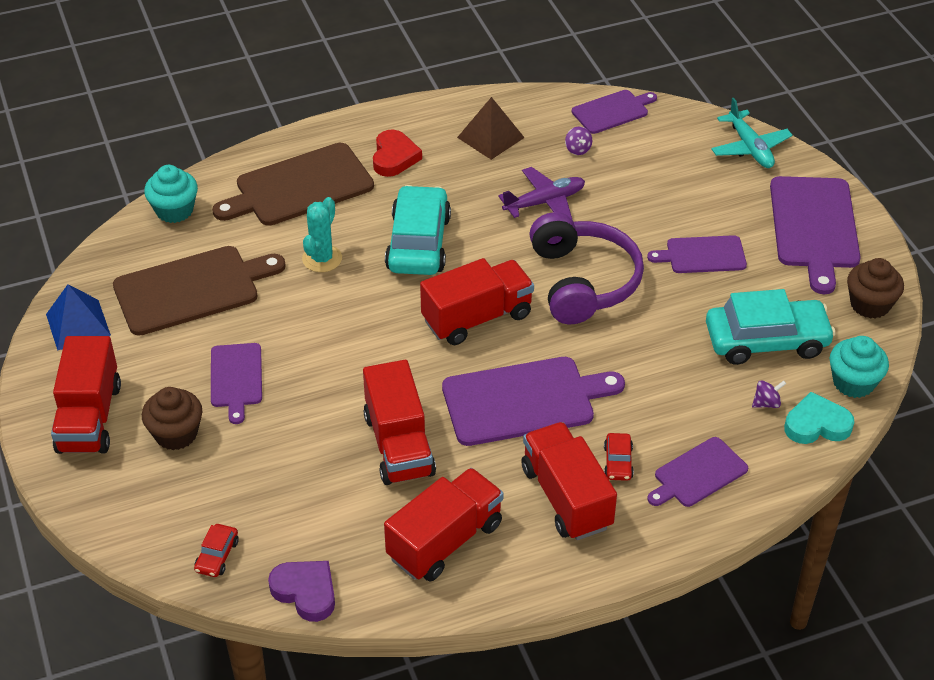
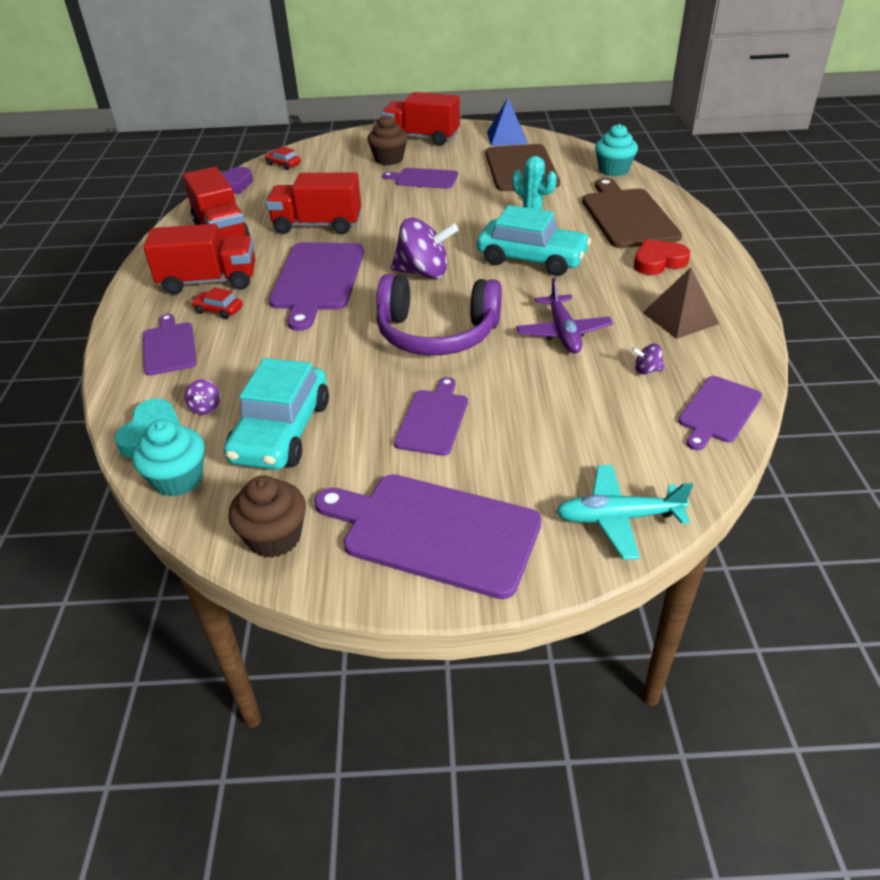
camera: 110 degrees right, 5 degrees down
red heart [373,130,422,177] -> red heart turned 135 degrees clockwise [634,239,690,275]
red truck [420,258,534,345] -> purple spinning top [391,218,458,279]
purple cutting board [572,90,657,134] -> purple cutting board turned 45 degrees clockwise [678,376,762,450]

